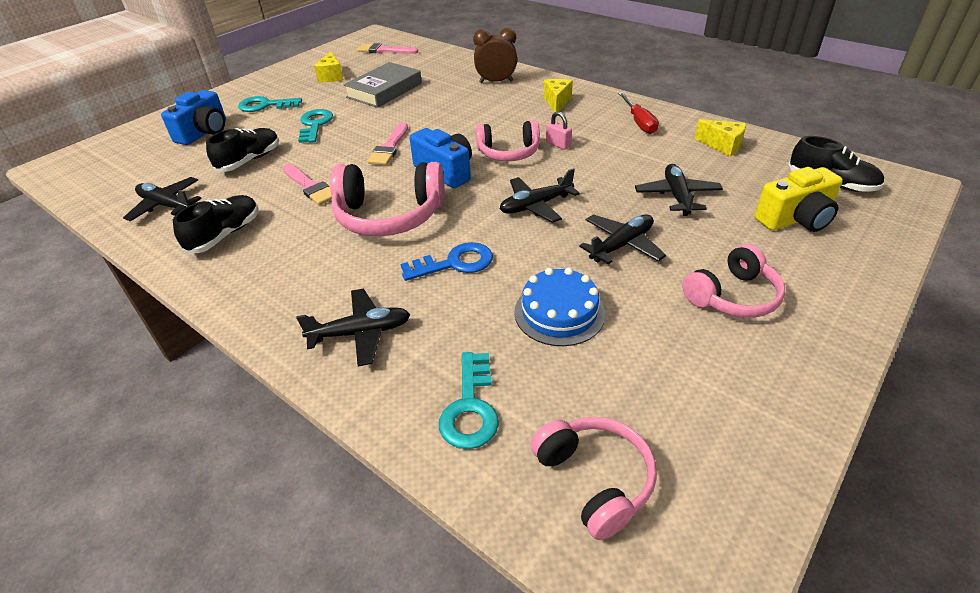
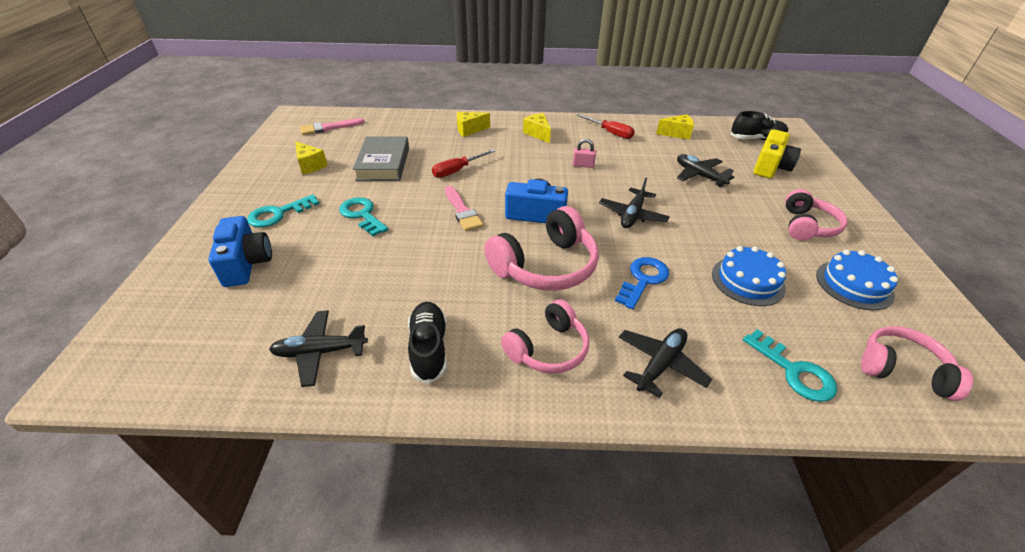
camera: 40 degrees left, 0 degrees up
black shoe [206,128,279,172] -> none
pink brush [283,164,332,205] -> none
brown clock [473,28,517,83] -> yellow cheese [457,112,490,137]
pink headphones [476,120,540,161] -> pink headphones moved to [501,299,589,374]
black plane [579,214,666,264] -> none
none -> red screwdriver [432,149,495,178]
none -> blue cake [816,250,898,310]

